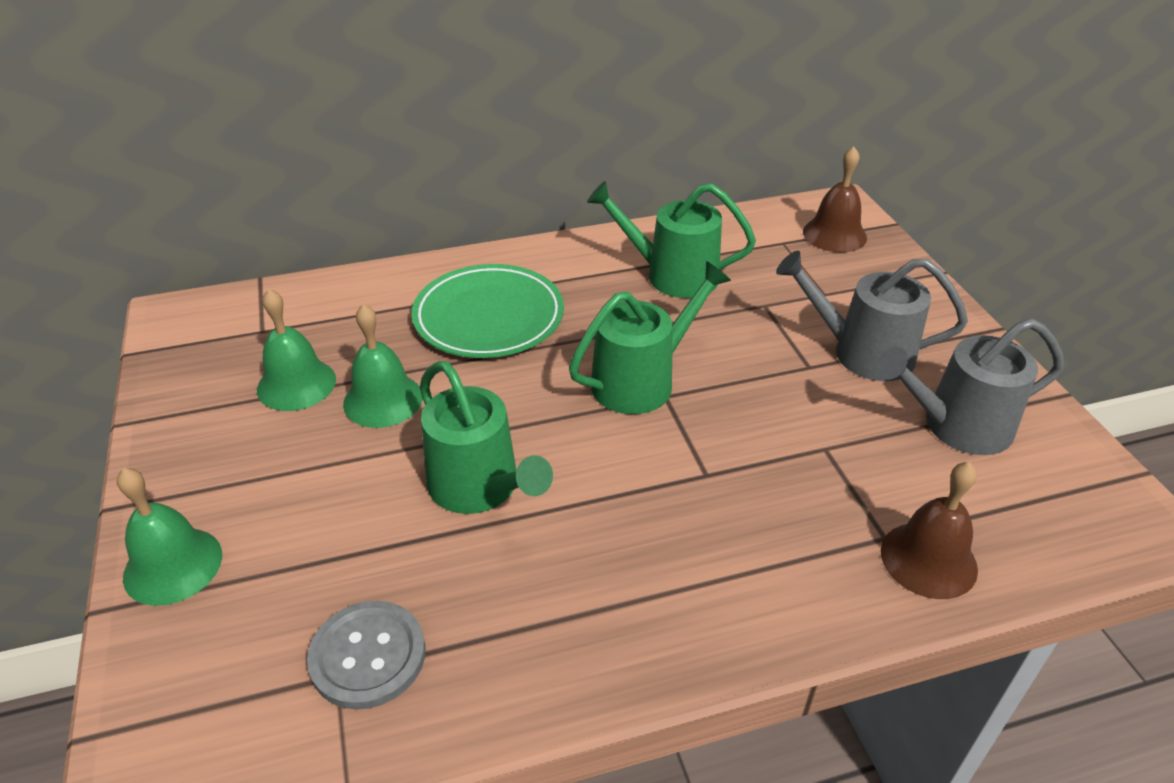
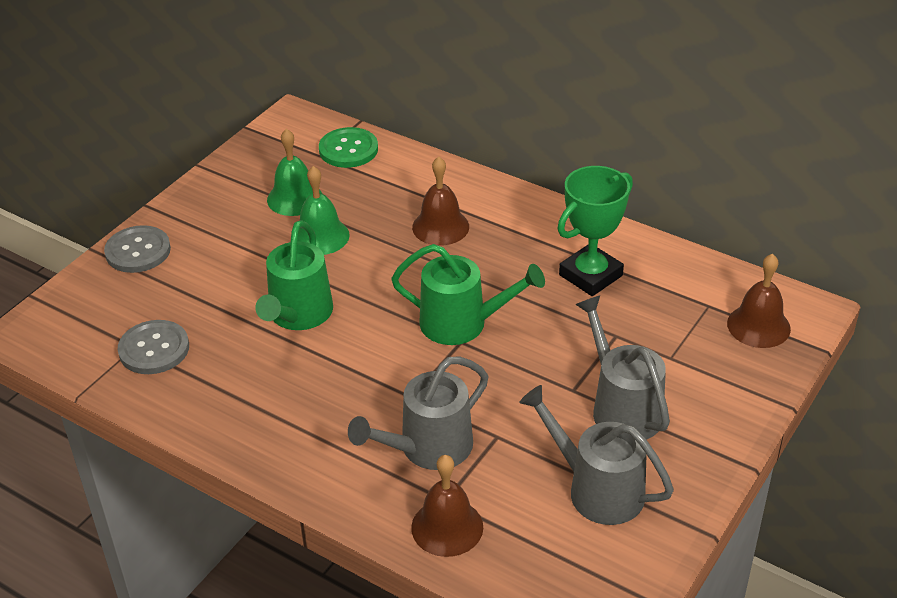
camera: 50 degrees right, 0 degrees up
green bell [117,468,222,606] -> grey button [104,225,171,273]
green plate [411,264,564,358] -> brown bell [412,157,469,245]
green watering can [587,181,756,298] -> green trophy [557,166,633,296]
none -> green button [319,127,378,168]
none -> grey watering can [348,357,488,470]

